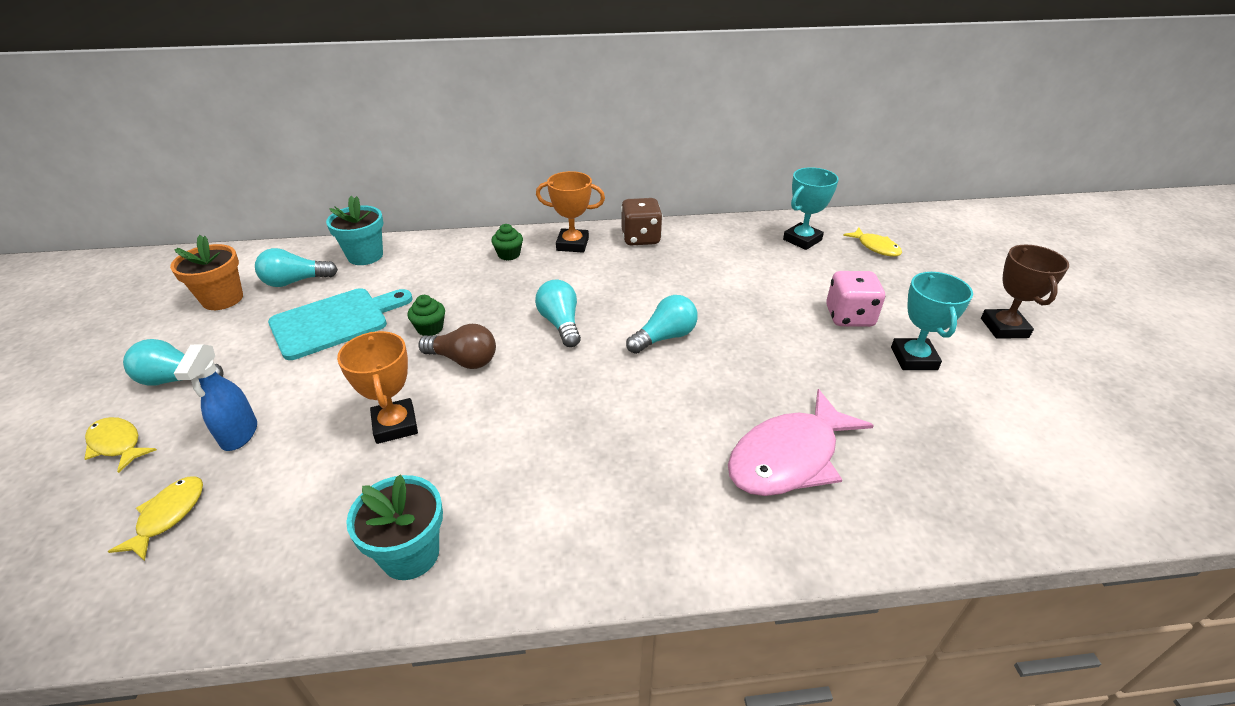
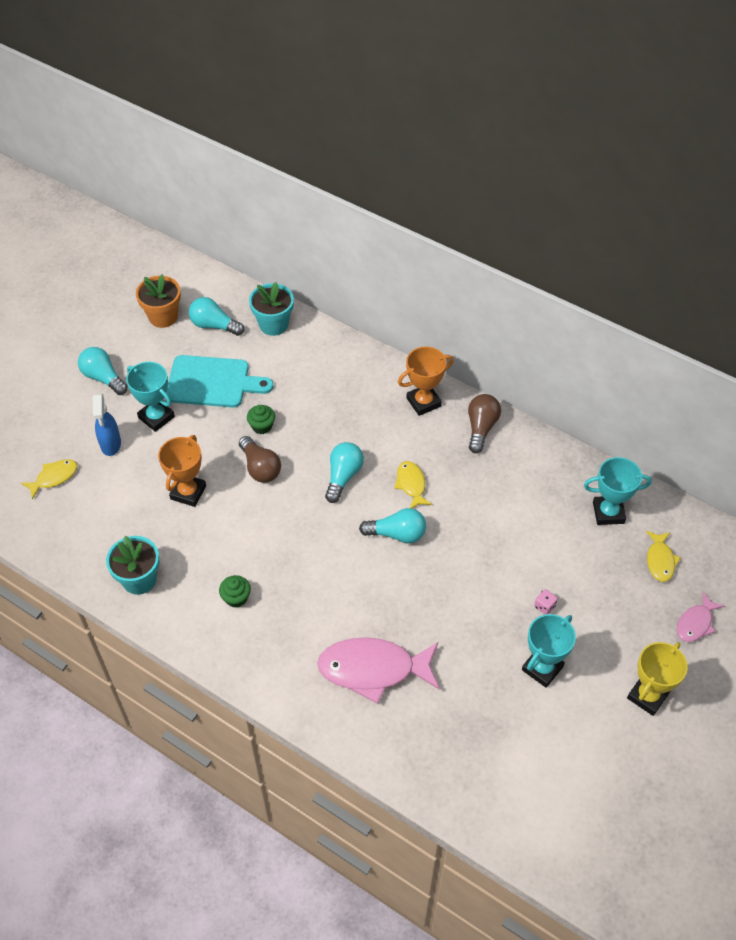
camera: 40 degrees right, 15 degrees up
yellow fish [84,417,157,473] -> yellow fish moved to [394,461,432,508]
blue spray bottle [173,344,257,451] -> blue spray bottle turned 45 degrees counterclockwise [93,394,121,456]
green cupcake [491,224,523,261] -> green cupcake moved to [219,575,251,608]
orange trophy [536,171,605,253] -> orange trophy turned 75 degrees counterclockwise [398,346,454,416]
brown dice [621,198,663,245] -> brown light bulb [468,394,501,453]
pink dice [826,271,885,327] -> pink dice [534,589,558,614], size x0.45
brown trophy [981,245,1069,339] -> yellow trophy [627,642,688,716]
none -> turquoise trophy [126,362,175,432]
none -> pink fish [677,592,725,642]

